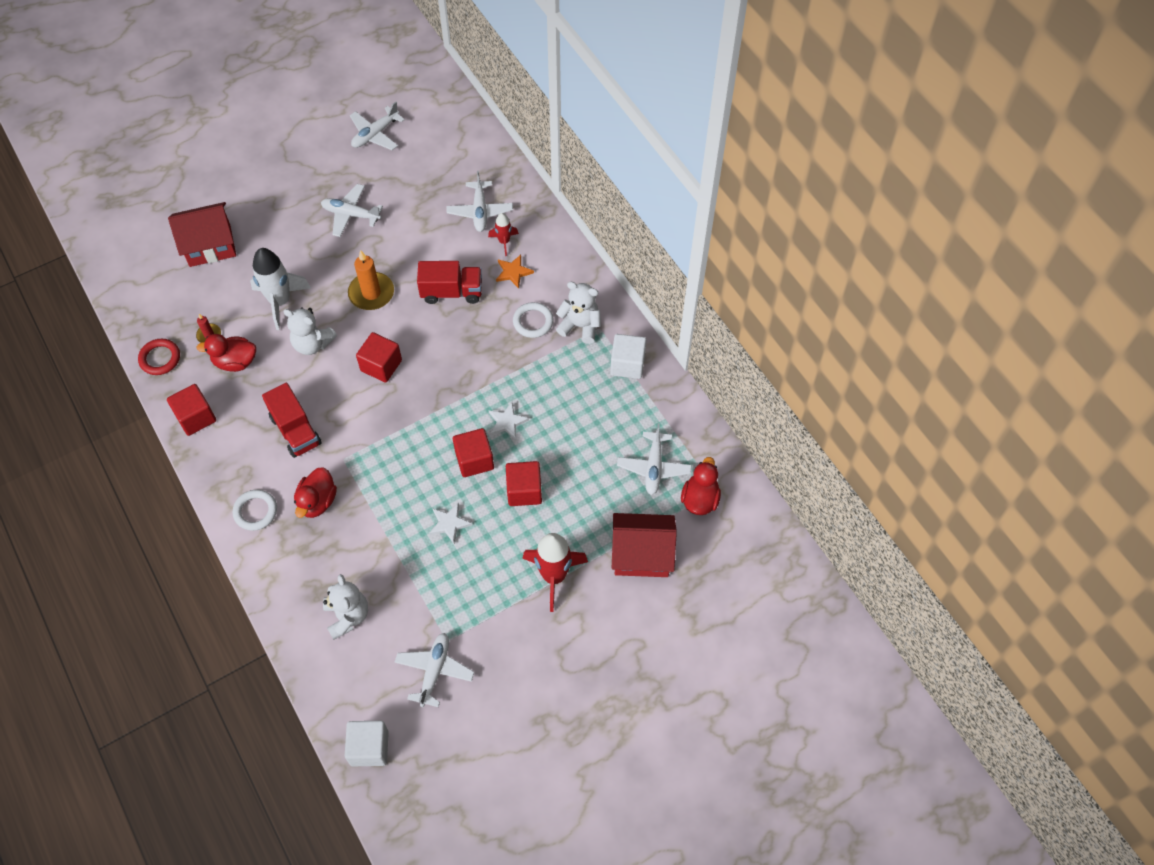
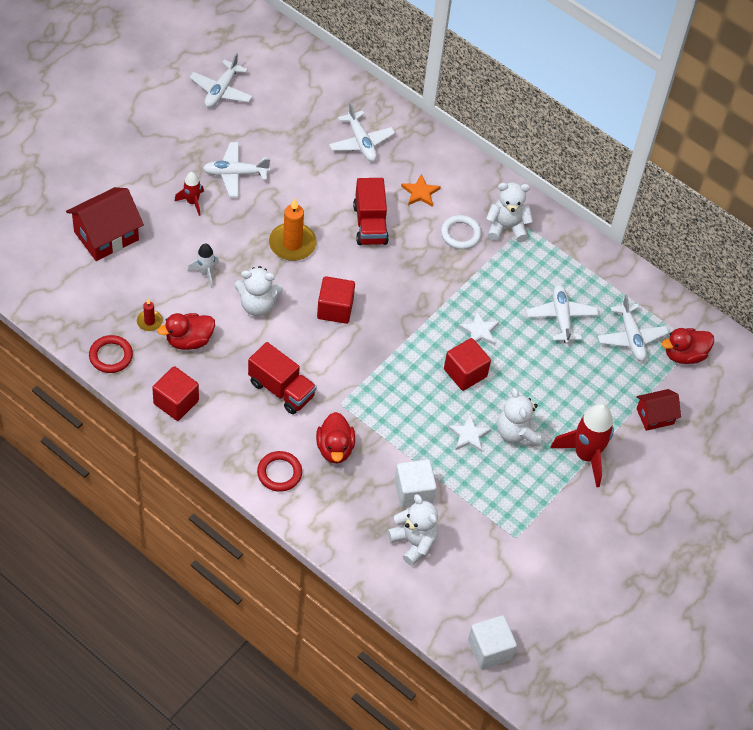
camera: 25 degrees left, 5 degrees down
white ring [233,490,277,531] -> red ring [257,451,302,492]
white rocket [250,248,311,330] -> white rocket [188,243,219,288], size x0.53
white plane [395,633,474,707] -> white plane moved to [526,285,598,344]
red truck [417,261,482,304] -> red truck turned 105 degrees clockwise [353,178,389,245]
red rocket [488,213,519,256] -> red rocket moved to [175,172,204,216]
red cube [506,461,542,506] -> none
white cube [610,334,646,379] -> white cube moved to [394,459,437,508]
red house [612,513,677,577] -> red house [636,389,681,431], size x0.59
red duck [681,457,721,515] -> red duck turned 105 degrees counterclockwise [662,328,714,364]
none -> white teddy bear [497,388,541,446]

